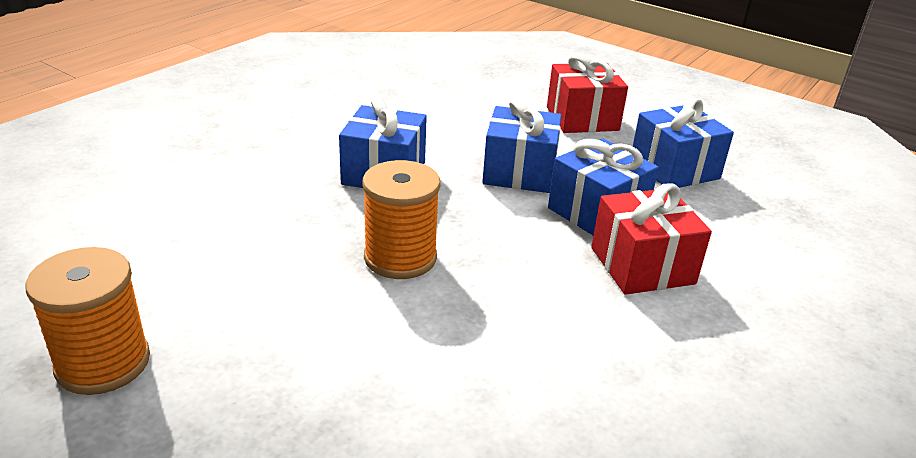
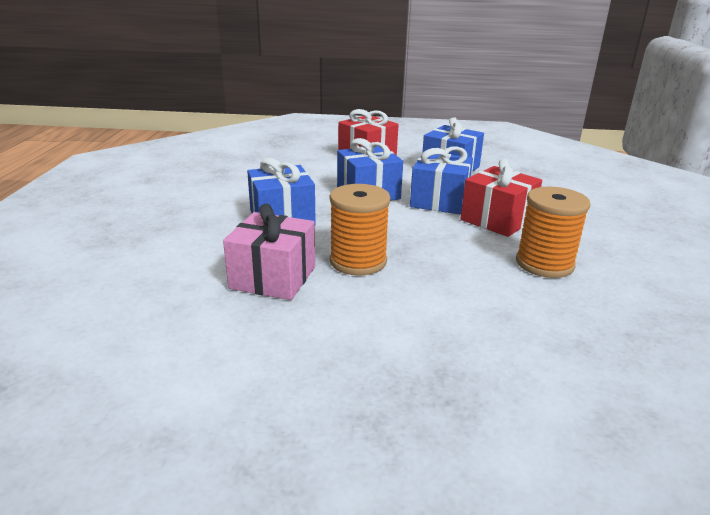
camera: 30 degrees left, 5 degrees down
orange spool [25,247,150,395] -> orange spool moved to [516,187,590,278]
none -> pink gift [223,203,315,300]

